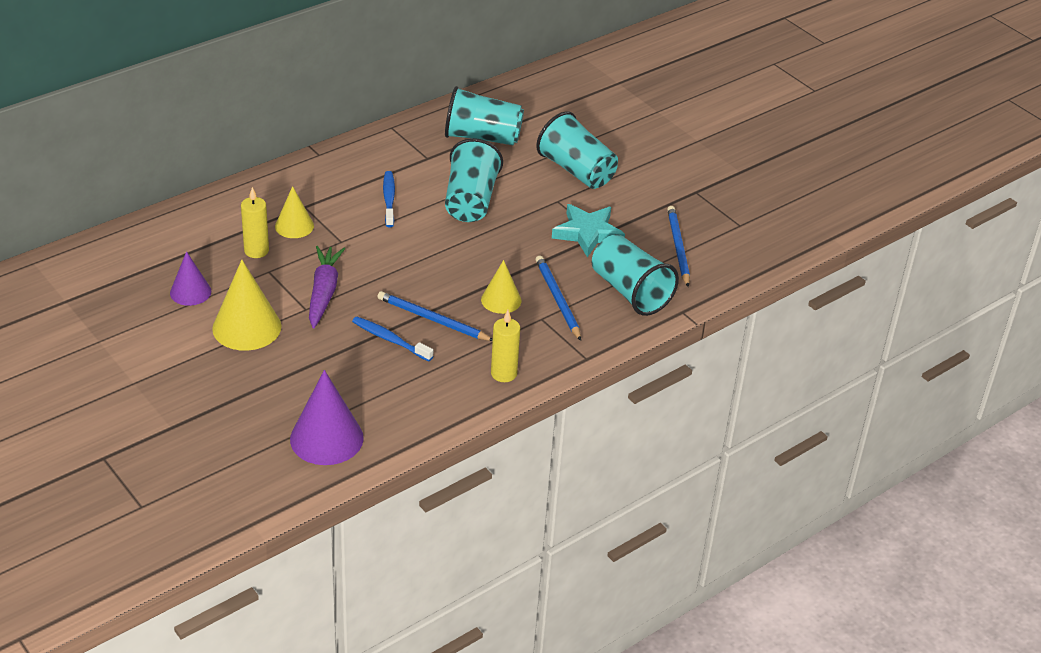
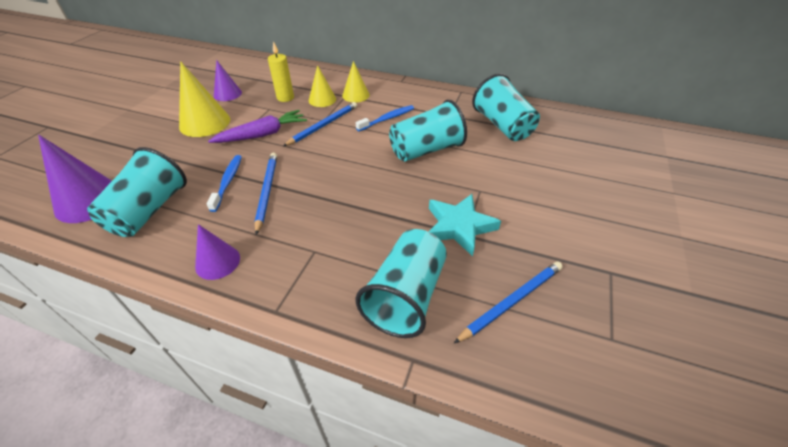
camera: 60 degrees right, 5 degrees up
yellow cone [481,260,521,314] -> yellow cone moved to [342,61,370,102]
yellow candle [491,310,520,382] -> purple cone [195,224,240,280]
blue pencil [535,255,581,341] -> blue pencil moved to [283,102,357,146]
turquoise cup [536,111,618,189] -> turquoise cup moved to [87,147,187,237]

